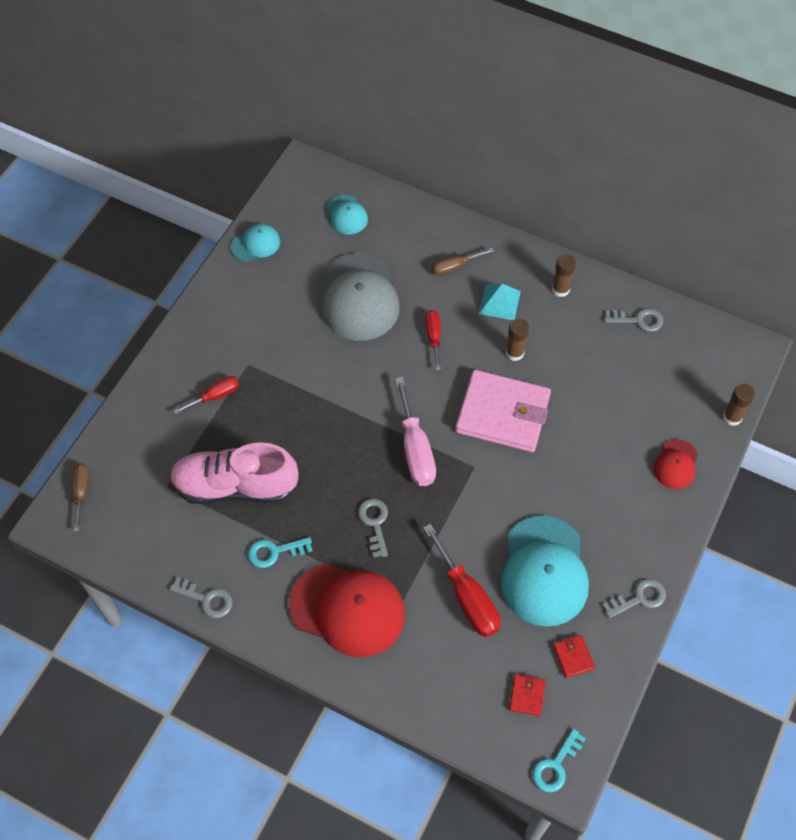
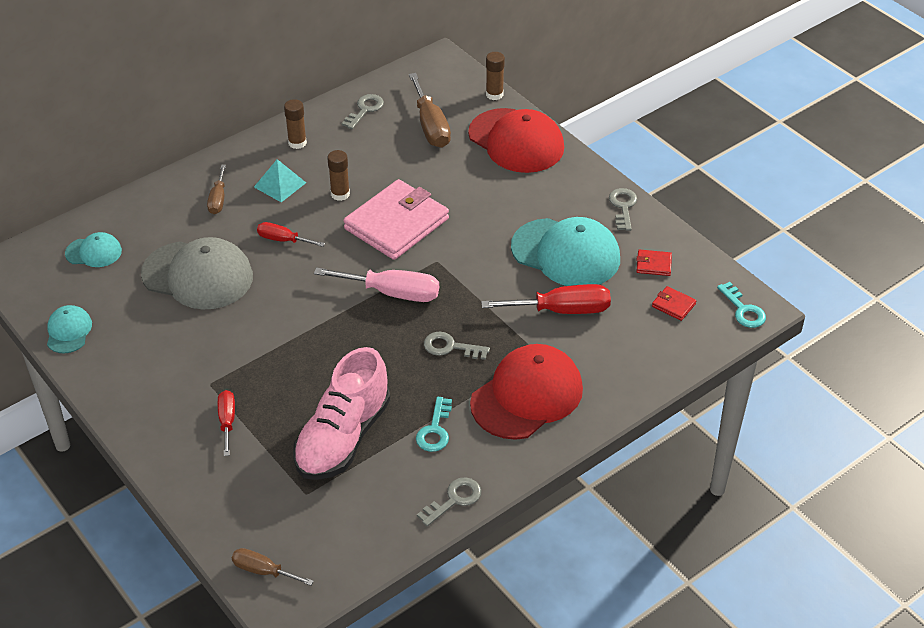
camera: 65 degrees left, 15 degrees down
red cap [653,439,698,489] -> red cap [468,108,564,173], size x2.00
none -> brown screwdriver [409,73,451,148]

